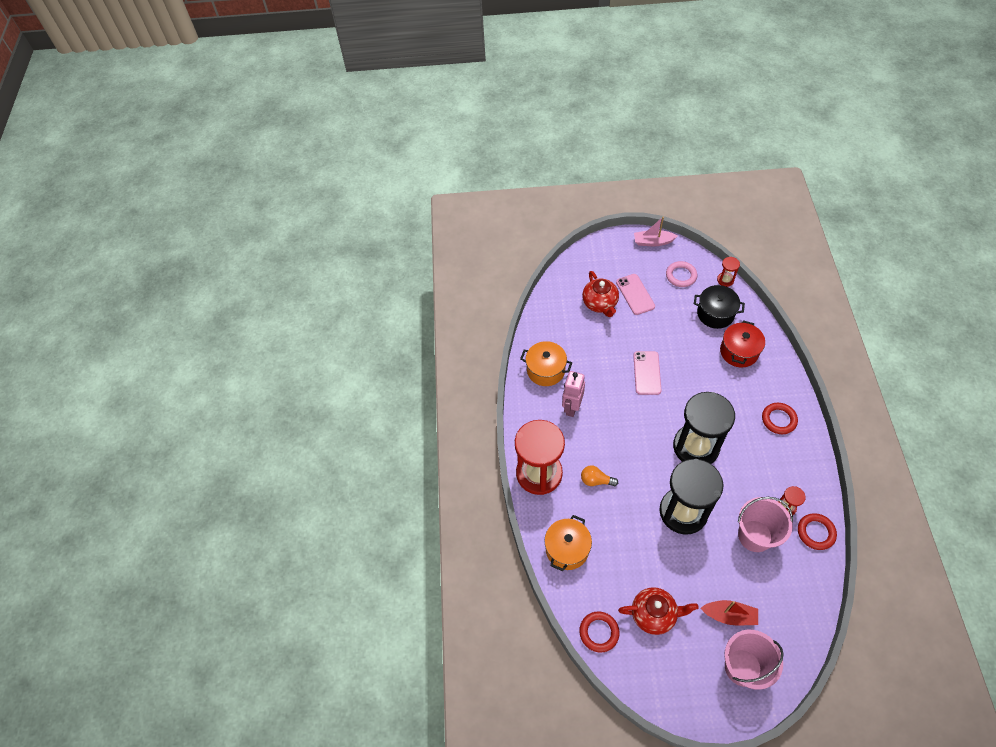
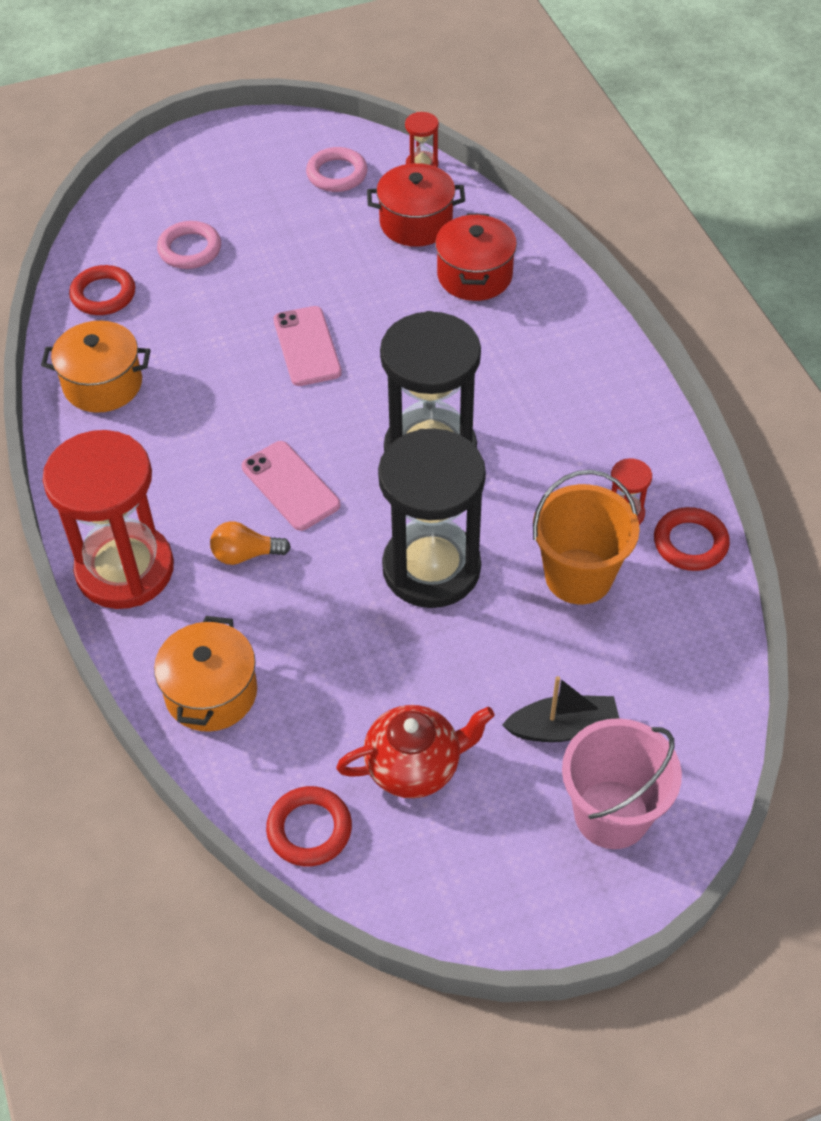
camera: 20 degrees left, 5 degrees down
pink robot [562,371,585,417] -> none
red teapot [582,271,619,317] -> pink ring [157,221,221,269]
pink phone [616,274,655,315] -> pink phone moved to [242,441,341,531]
pink boat [634,217,677,246] -> none
black pot [694,285,745,329] -> red pot [367,163,465,247]
red boat [701,600,758,625] -> black boat [502,676,619,742]
pink bucket [738,497,793,552] -> orange bucket [533,470,640,604]
red ring [762,403,798,434] -> red ring moved to [69,265,135,315]

